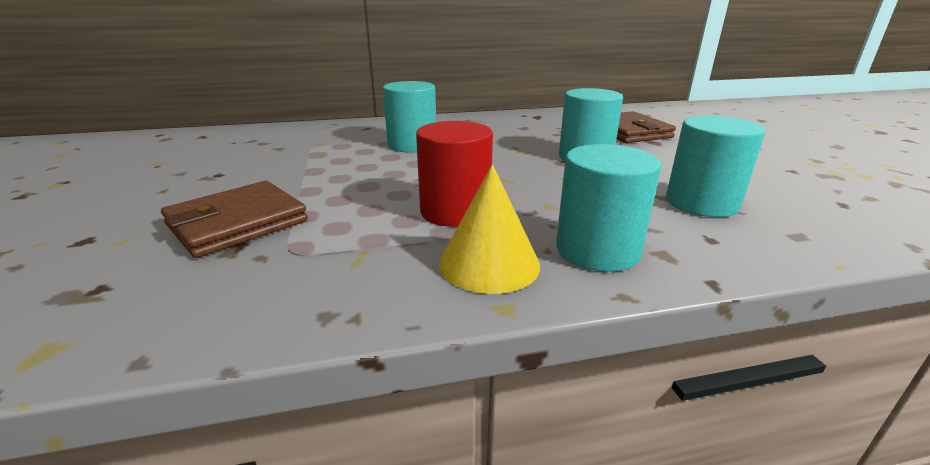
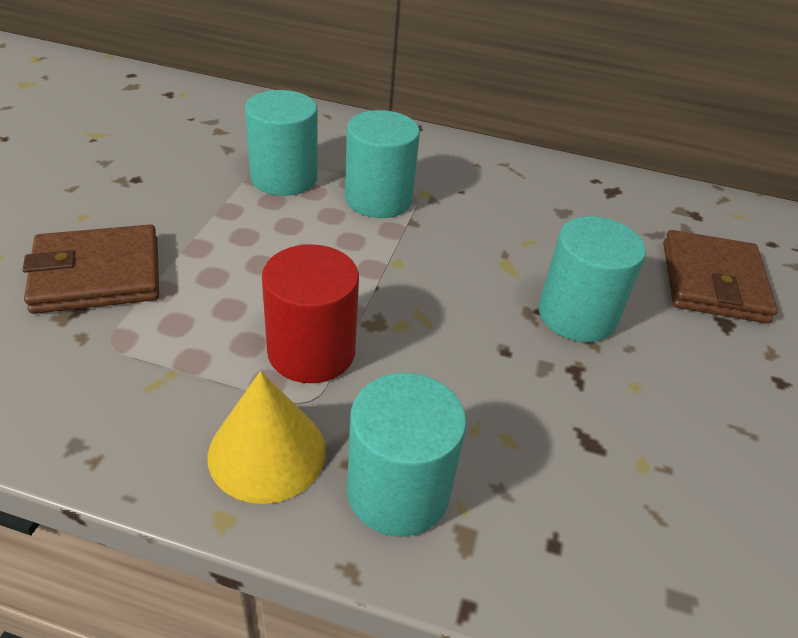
camera: 25 degrees right, 15 degrees up
turquoise cylinder [666,116,765,217] -> turquoise cylinder moved to [245,90,318,196]

